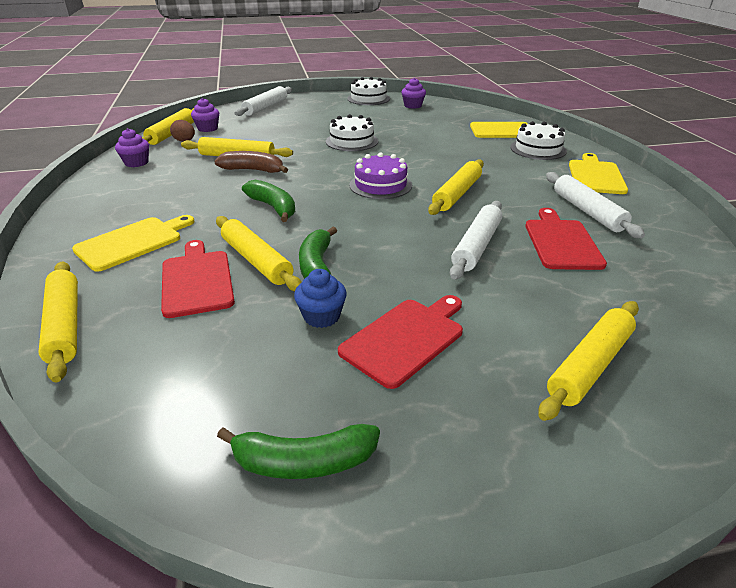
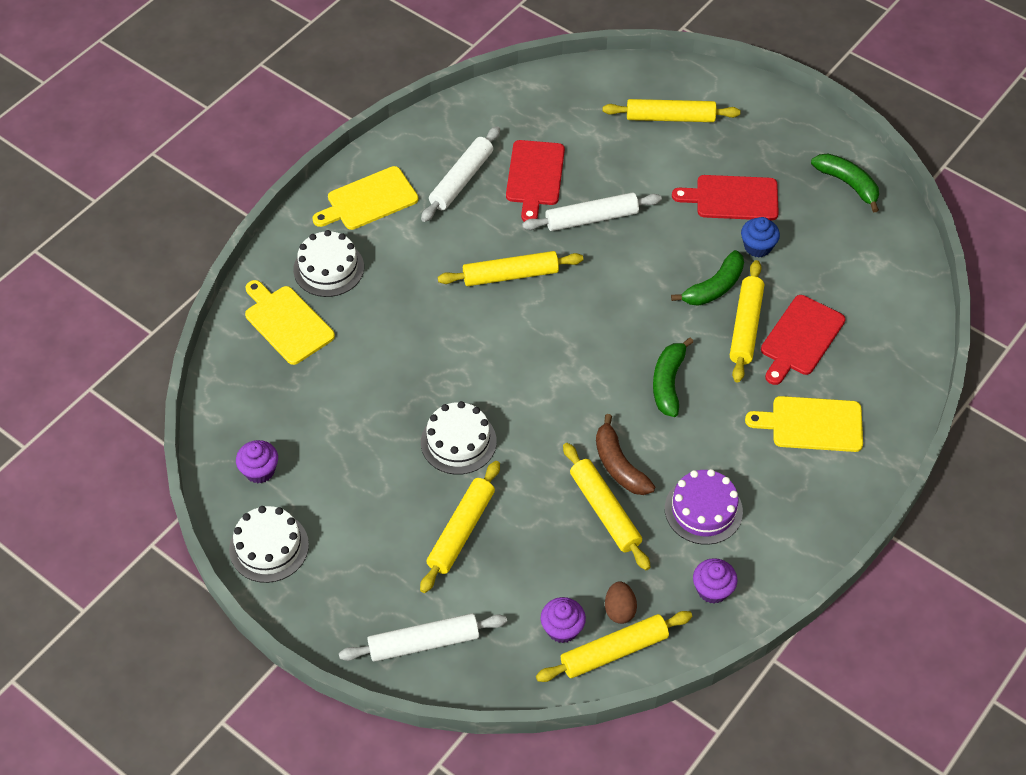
camera: 130 degrees left, 20 degrees up
yellow rolling pin [38,261,78,382] -> yellow rolling pin moved to [420,461,500,593]
purple cake [349,152,412,199] -> purple cake moved to [665,469,743,545]
red cutting board [525,208,607,270] -> red cutting board turned 45 degrees counterclockwise [506,140,565,222]

